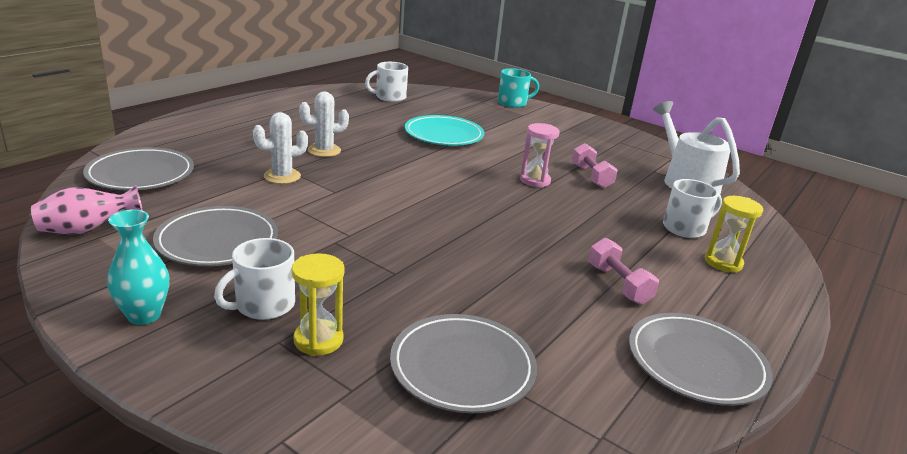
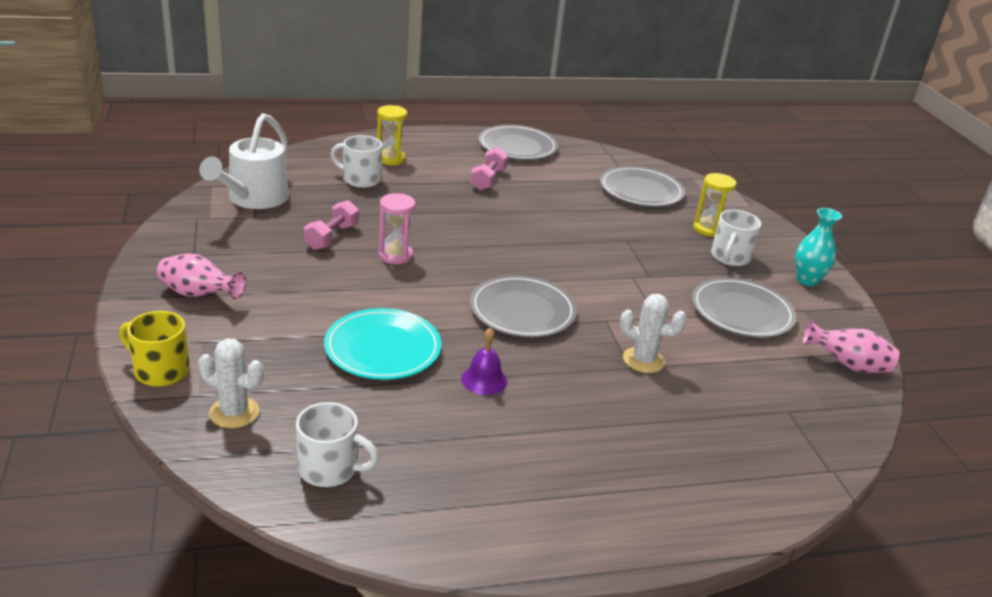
camera: 140 degrees left, 5 degrees up
grey plate [83,147,194,191] -> grey plate moved to [470,275,577,338]
white mug [214,238,295,320] -> white mug turned 120 degrees clockwise [711,210,761,266]
white cactus [299,91,349,157] -> white cactus moved to [199,338,264,428]
turquoise mug [498,68,539,108] -> yellow mug [119,311,190,387]
none -> pink vase [157,253,246,299]
none -> purple bell [461,328,507,395]

